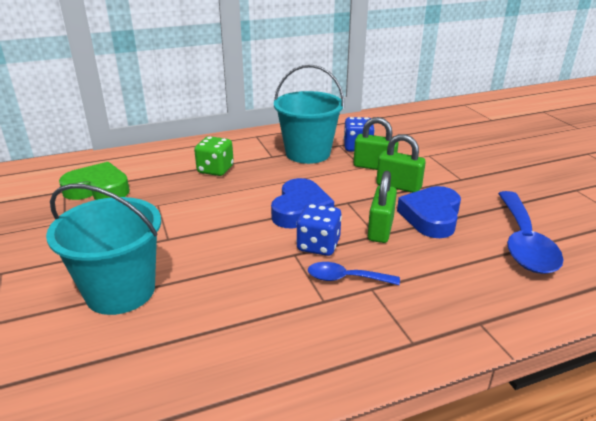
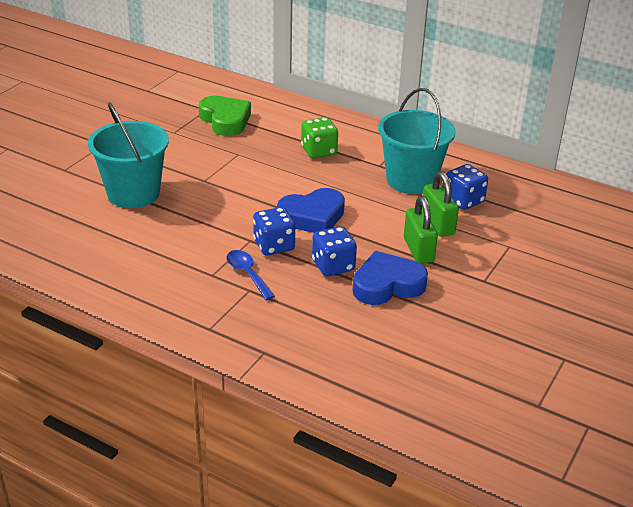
camera: 50 degrees right, 5 degrees up
green padlock [368,171,397,243] -> blue dice [312,226,357,276]
blue spoon [498,191,564,274] -> none

